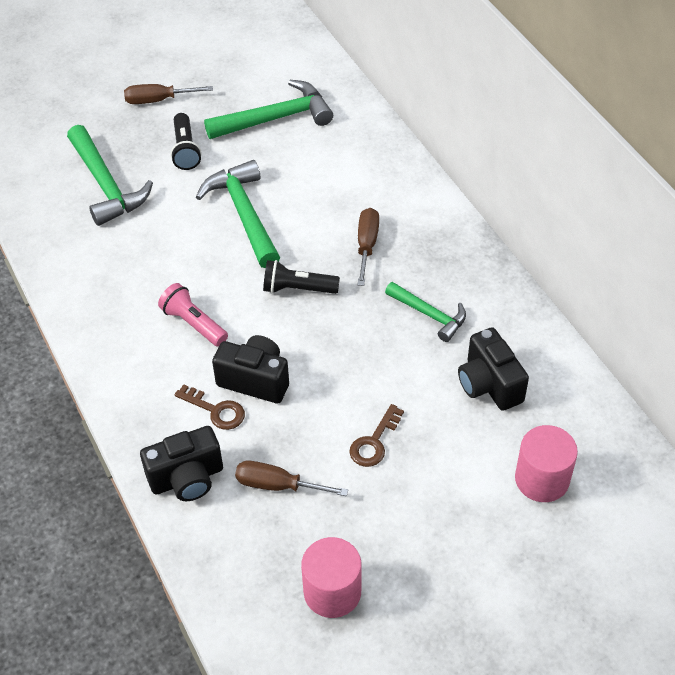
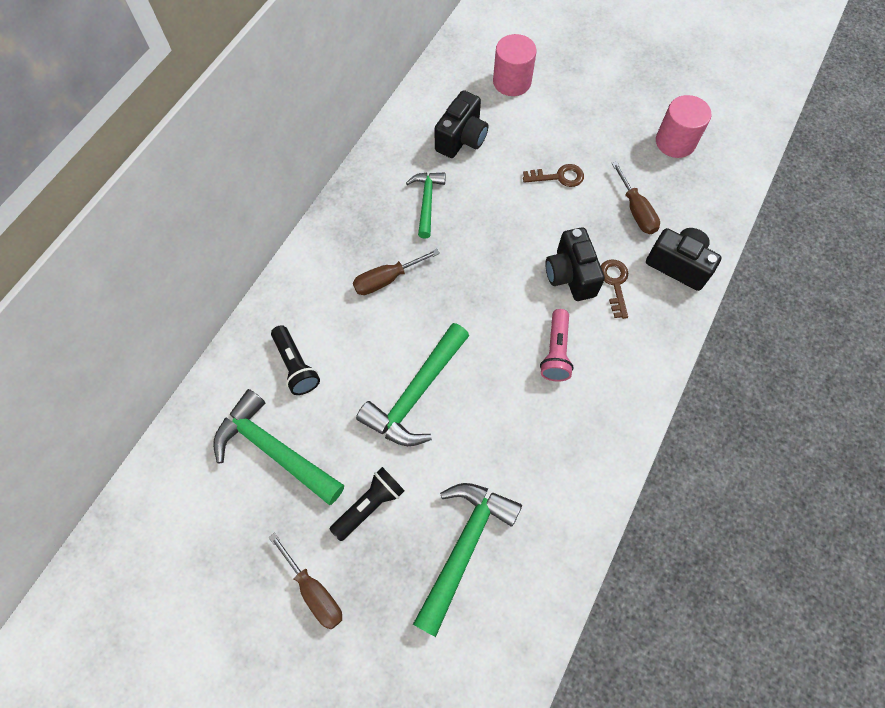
camera: 125 degrees left, 15 degrees up
black flashlight [263,260,340,294] -> black flashlight moved to [271,325,320,395]

